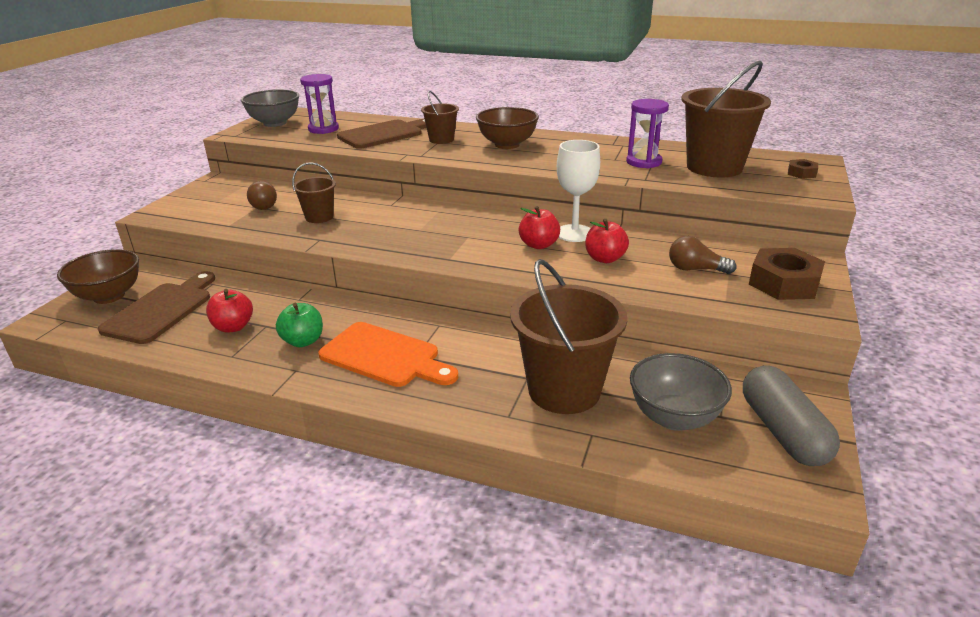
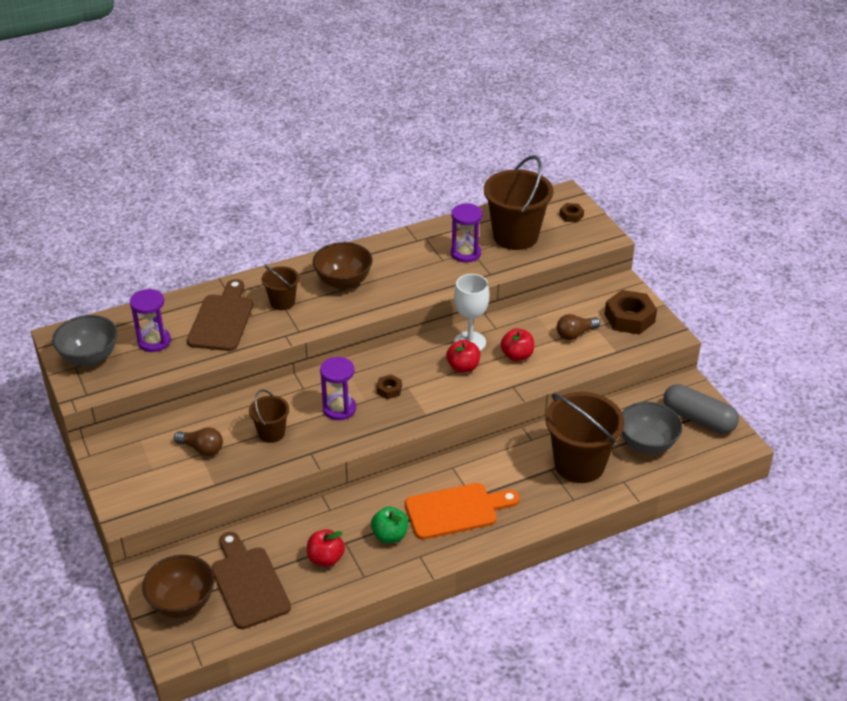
camera: 45 degrees left, 10 degrees up
none -> purple hourglass [320,357,356,420]
none -> brown nut [377,374,402,399]

